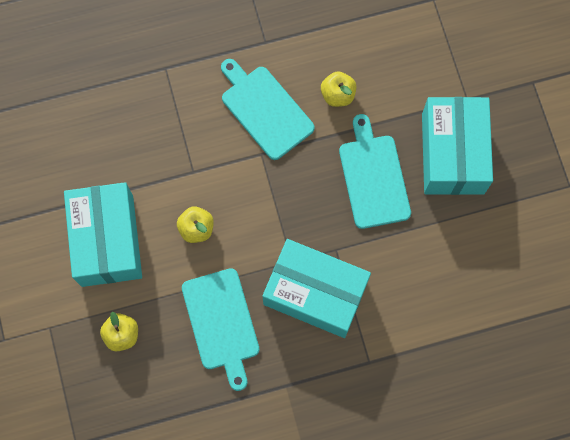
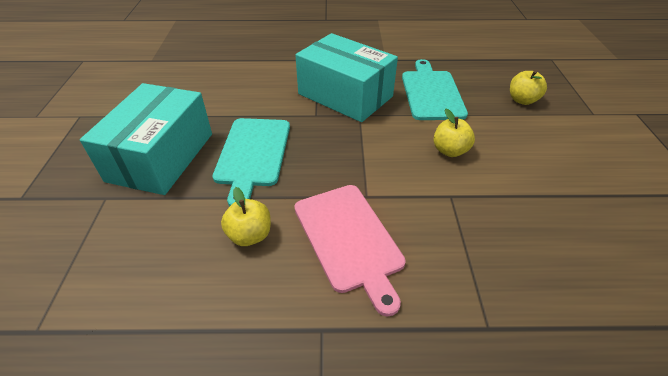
camera: 165 degrees left, 30 degrees down
turquoise box [64,182,142,287] -> none
turquoise cutting board [221,59,315,160] -> pink cutting board [294,185,405,316]

